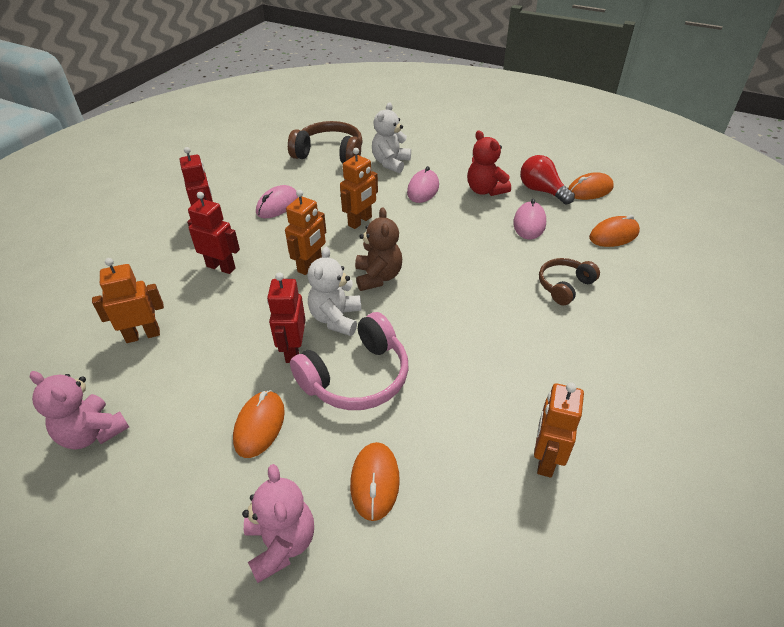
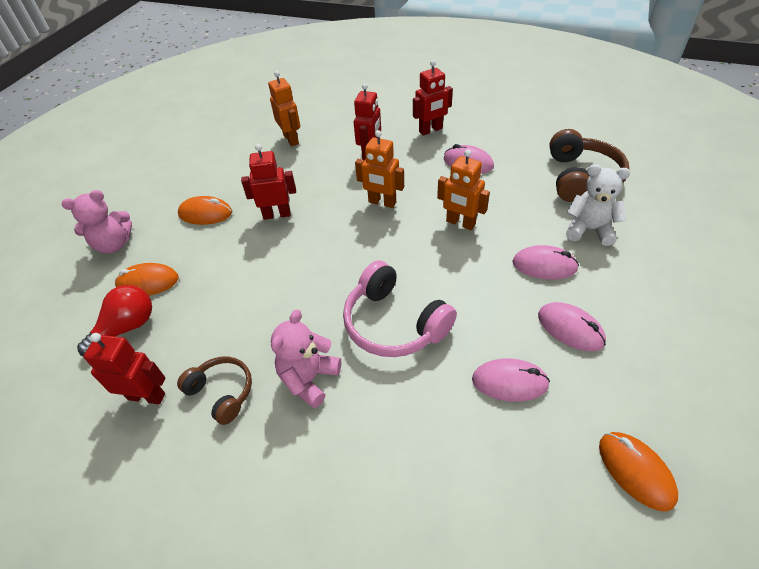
camera: 85 degrees right, 5 degrees up
pink teddy bear [30,371,129,450] -> pink teddy bear moved to [271,310,341,408]
pink headphones [290,312,409,410] -> pink headphones moved to [343,261,457,357]
white teddy bear [307,247,362,336] -> none
brown teddy bear [355,208,402,291] -> none
red teddy bear [467,130,511,196] -> pink mouse [538,302,606,351]
red light bulb [520,155,575,204] -> red light bulb moved to [77,285,152,356]
orange robot [534,383,584,478] -> red robot [84,333,166,404]
brown headphones [539,258,600,305] -> brown headphones moved to [177,356,252,425]
orange mouse [589,215,640,247] -> none

